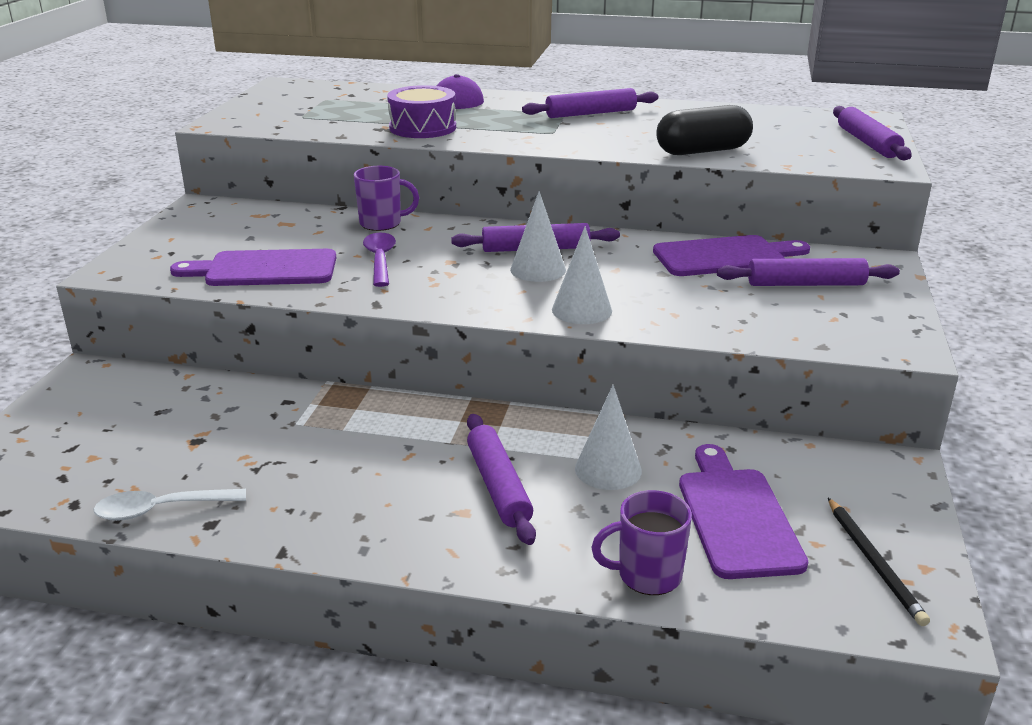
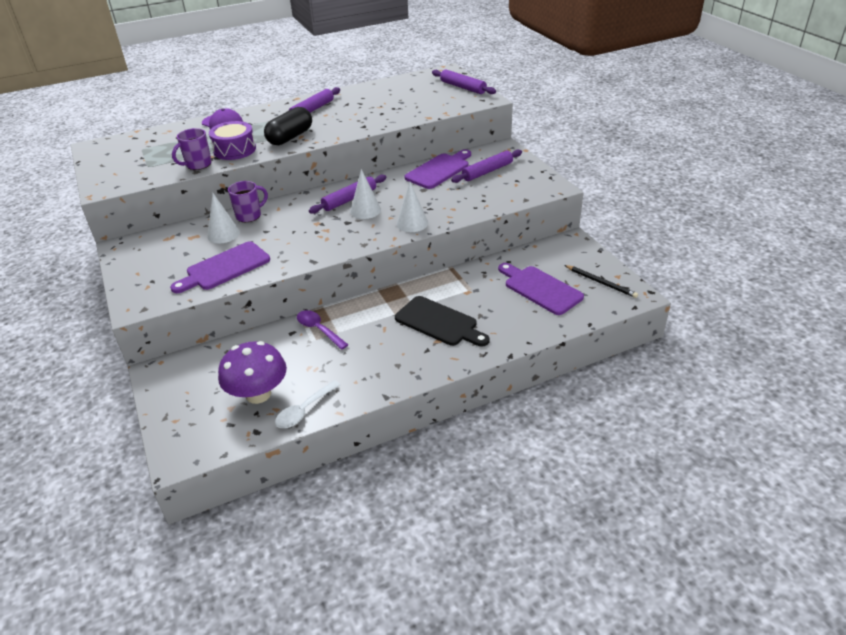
camera: 35 degrees left, 10 degrees up
purple spoon [363,233,396,287] -> purple spoon moved to [297,310,348,350]
purple rolling pin [467,414,536,545] -> black cutting board [395,296,490,346]
white cone [575,385,642,490] -> white cone moved to [207,192,240,243]
purple mug [591,490,692,595] -> purple mug moved to [172,128,212,170]
black capsule [656,105,753,155] -> black capsule moved to [264,107,312,145]
none -> purple mushroom [218,341,287,404]

